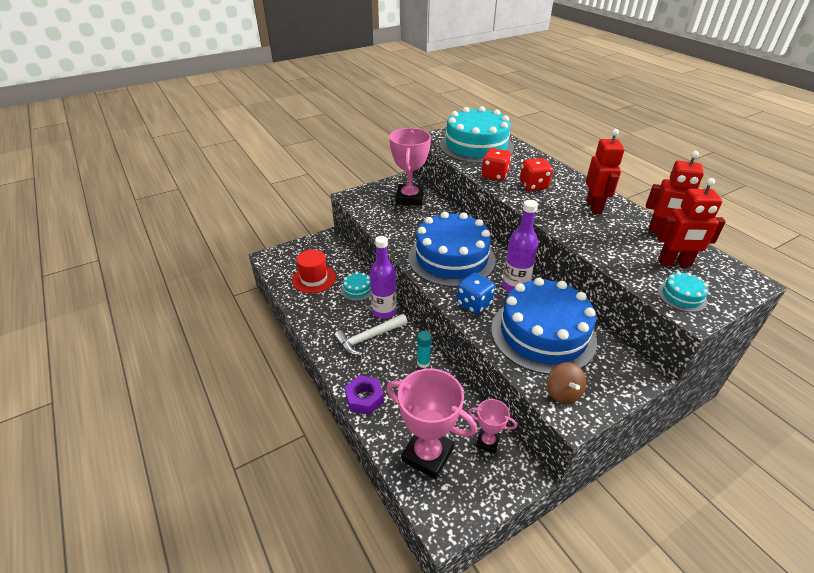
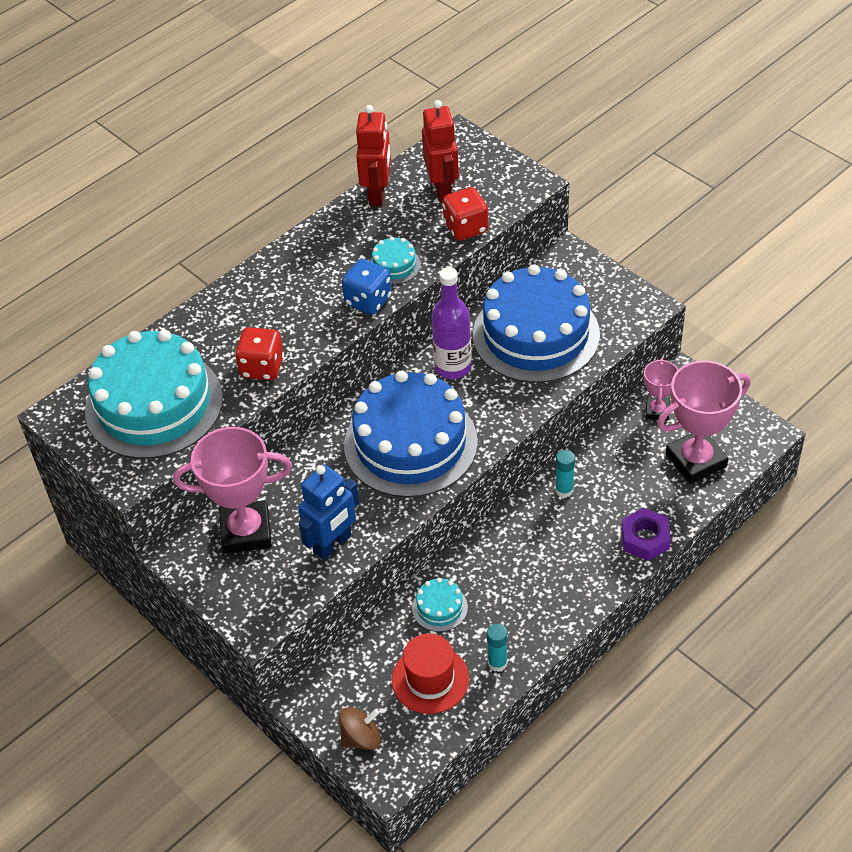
camera: 100 degrees left, 10 degrees up
white hammer [334,314,407,356] -> none
purple bottle [370,236,397,318] -> none
pink trophy [386,368,477,479] -> pink trophy turned 45 degrees clockwise [657,361,750,484]
blue dice [457,273,495,314] -> blue dice moved to [342,259,392,315]
red dice [520,158,553,191] -> red dice moved to [443,187,488,241]
brown spinning top [547,362,586,404] -> brown spinning top moved to [339,707,381,750]
red robot [586,129,625,214] -> none
turquoise cake [658,272,709,312] -> turquoise cake moved to [370,237,421,284]
none -> blue robot [298,464,359,560]
none -> turquoise glue stick [487,624,508,672]

